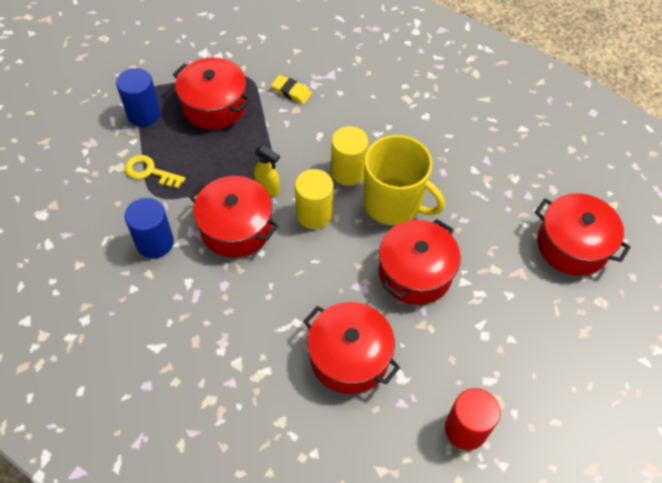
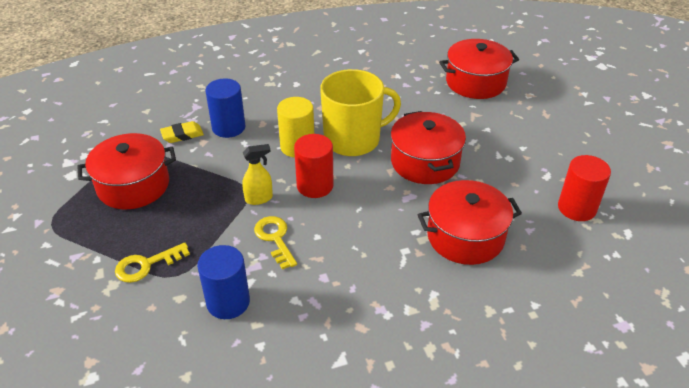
camera: 50 degrees left, 15 degrees down
blue cylinder [116,68,161,127] -> blue cylinder moved to [205,78,246,138]
red pot [189,176,279,258] -> yellow key [254,216,297,270]
yellow cylinder [295,169,333,229] -> red cylinder [294,134,334,198]

